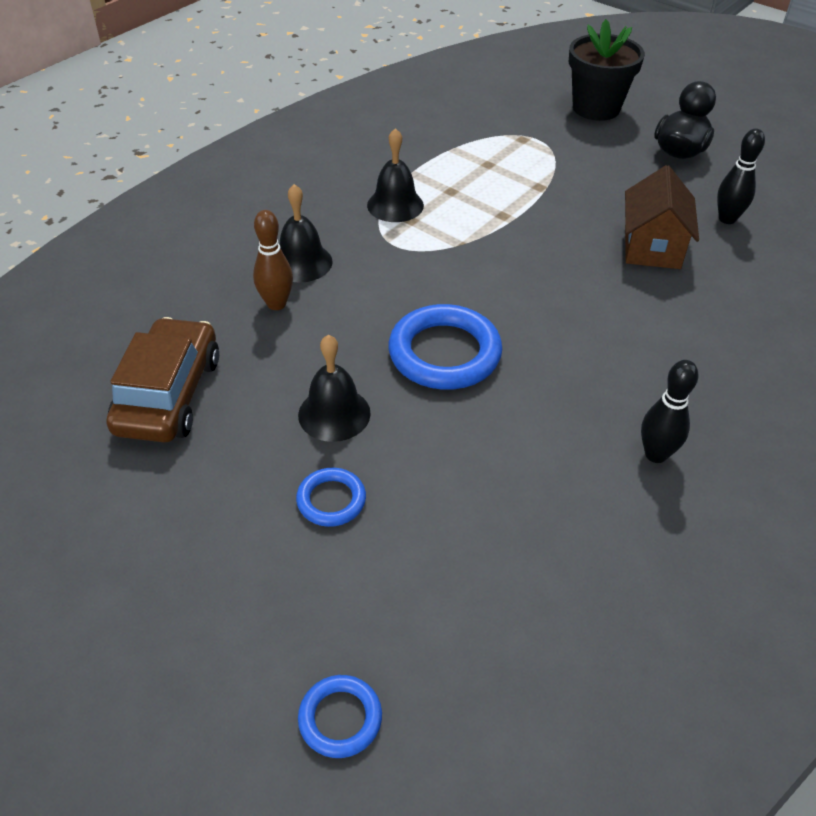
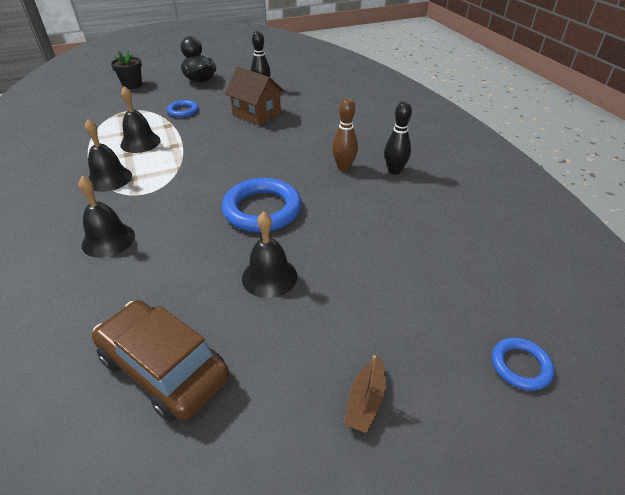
camera: 60 degrees left, 5 degrees down
brown bowling pin [253,210,293,310] -> brown bowling pin moved to [332,98,358,171]
blue ring [296,468,366,527] -> blue ring moved to [167,100,199,118]
black flower pot [569,19,645,121] -> black flower pot [111,50,142,89], size x0.61
none -> black bell [120,86,161,153]
none -> brown boat [344,355,386,433]

